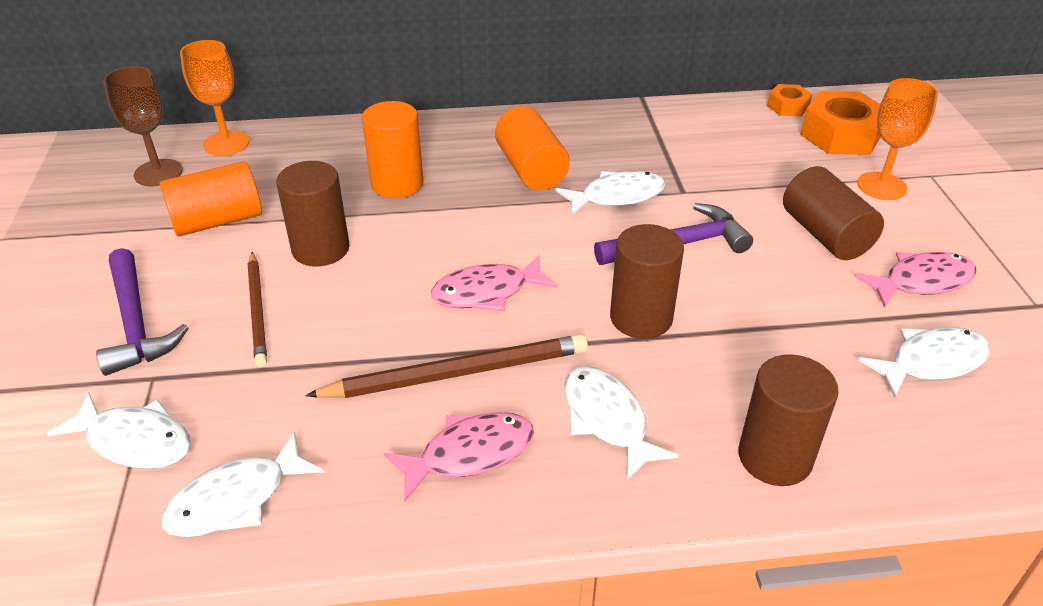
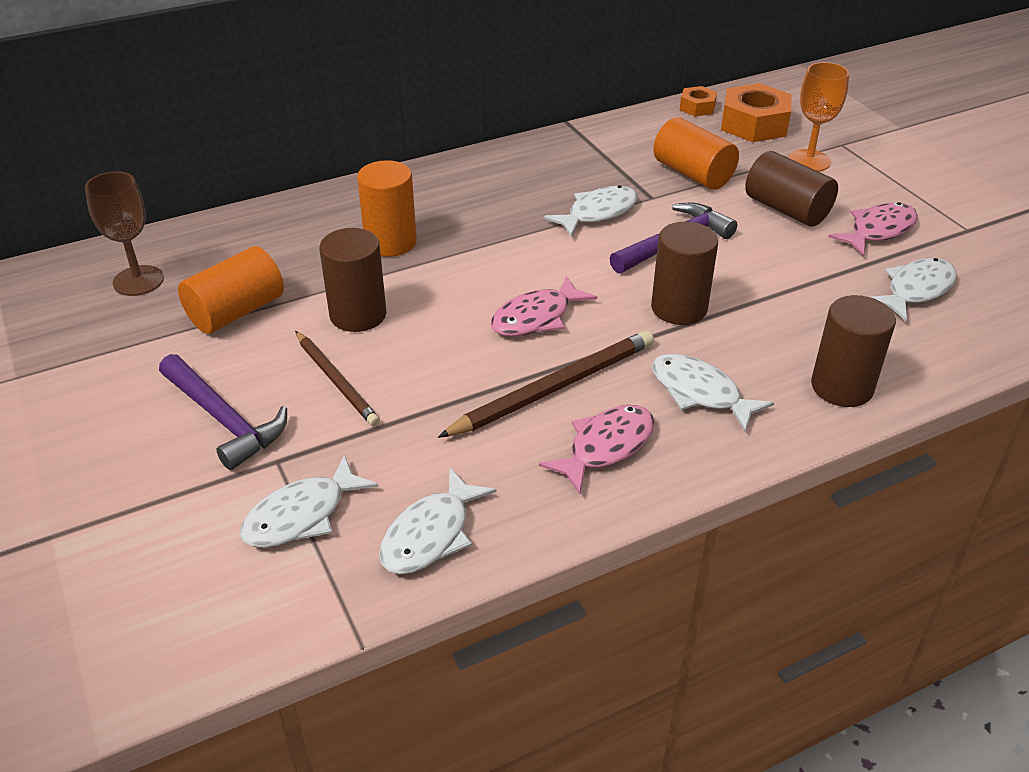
camera: 20 degrees left, 0 degrees up
white fish [47,392,191,469] -> white fish turned 135 degrees clockwise [240,455,379,548]
orange goblet [180,40,249,156] -> none
orange cylinder [495,106,570,190] -> orange cylinder moved to [653,117,739,190]

